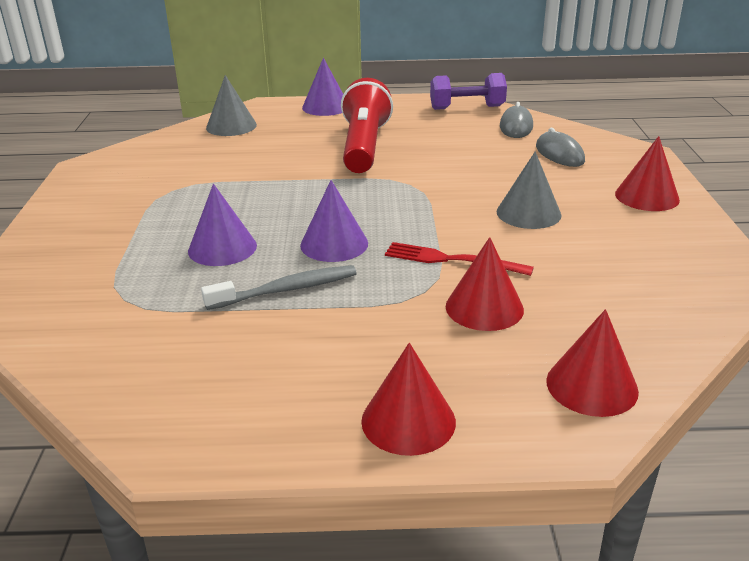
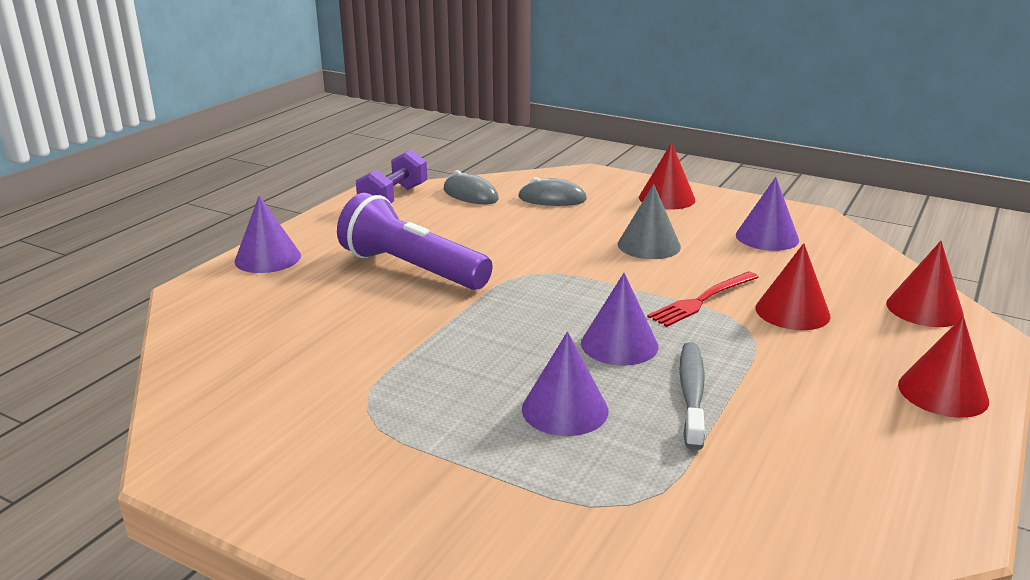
camera: 60 degrees left, 5 degrees down
grey cone [206,75,257,136] -> none
red flashlight [341,78,393,173] -> purple flashlight [337,193,492,290]
none -> purple cone [736,177,799,251]

